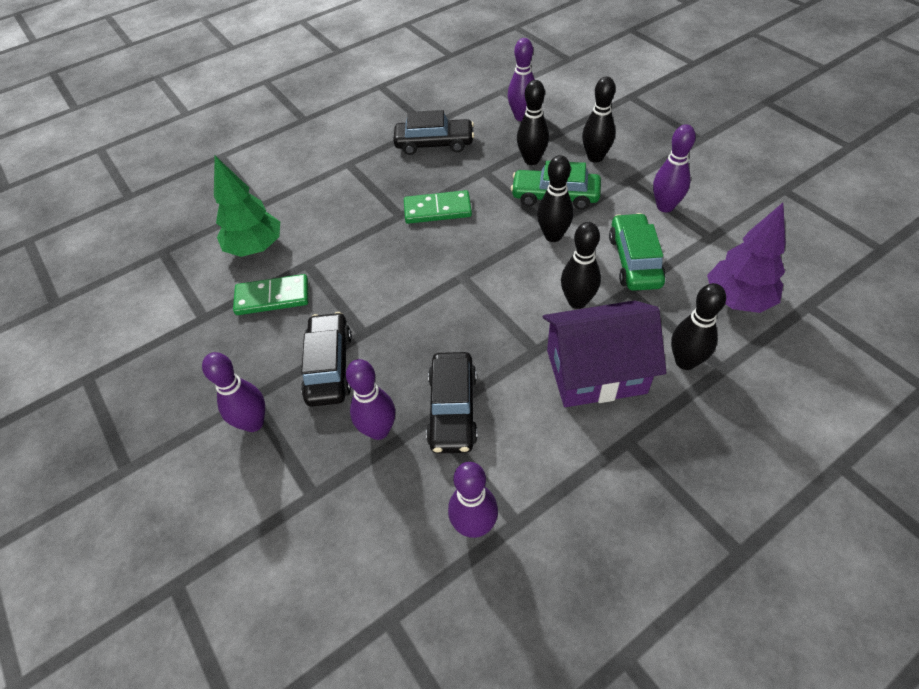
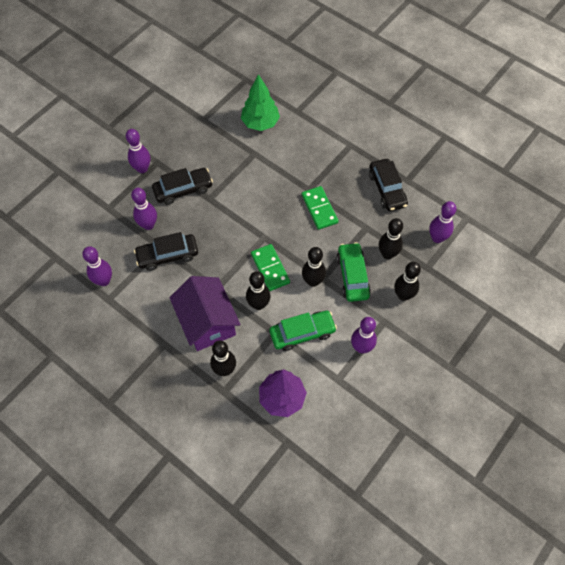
camera: 70 degrees right, 10 degrees up
green domino [233,274,308,315] -> green domino moved to [251,244,290,291]

